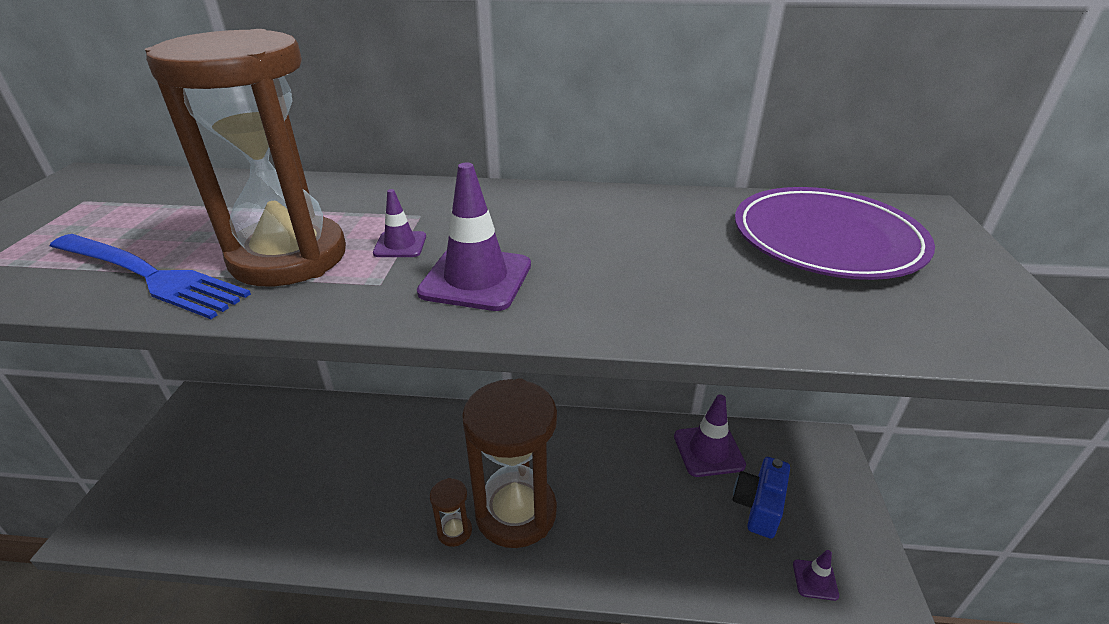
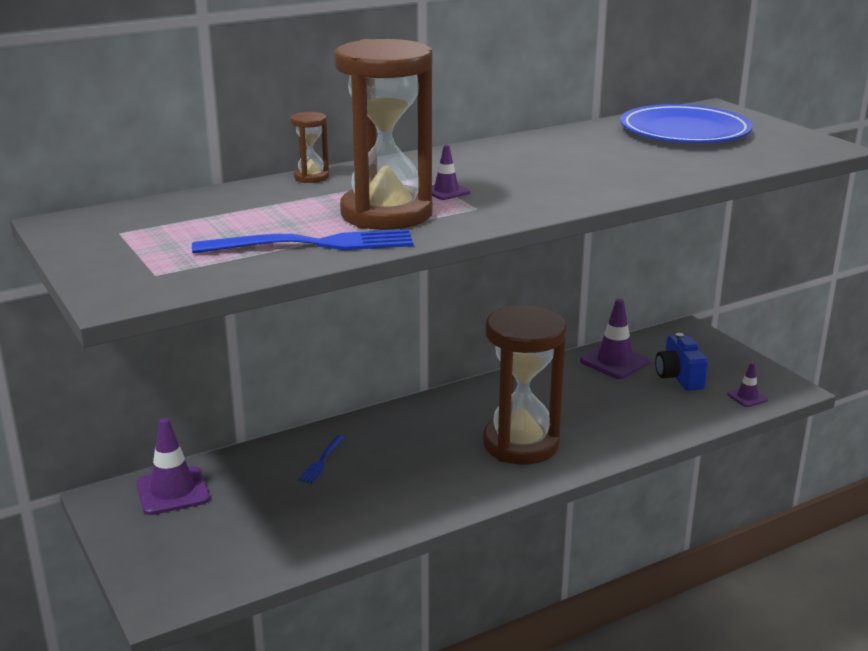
camera: 35 degrees left, 10 degrees down
purple traffic cone [417,162,531,311] -> purple traffic cone moved to [136,418,210,515]
brown hourglass [430,478,472,547] -> brown hourglass moved to [291,112,329,183]
purple plate [735,187,935,280] -> blue plate [620,104,752,143]
none -> blue fork [299,435,345,483]

